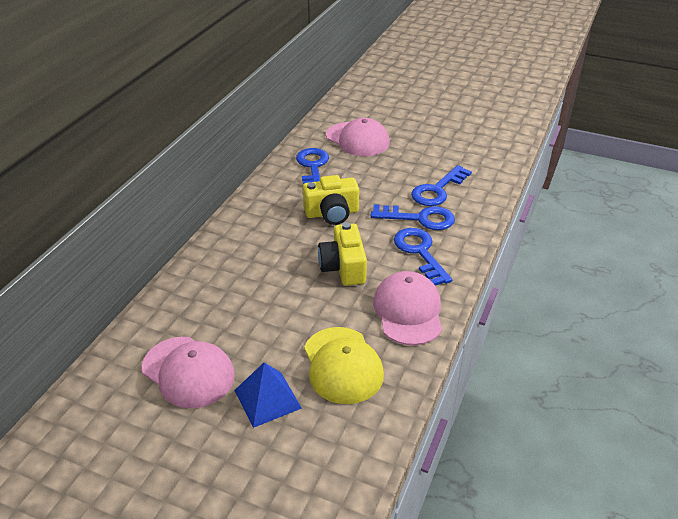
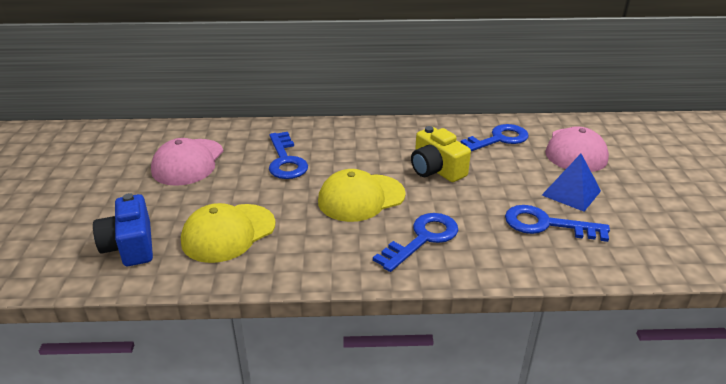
camera: 65 degrees right, 5 degrees down
blue pyramid [234,362,302,428] -> blue pyramid moved to [542,154,601,212]
yellow camera [318,222,367,286] -> yellow cap [318,169,406,222]
blue key [370,204,455,230] -> blue key moved to [269,132,308,179]
pink cap [373,271,442,345] -> none
none -> blue camera [93,193,153,266]

